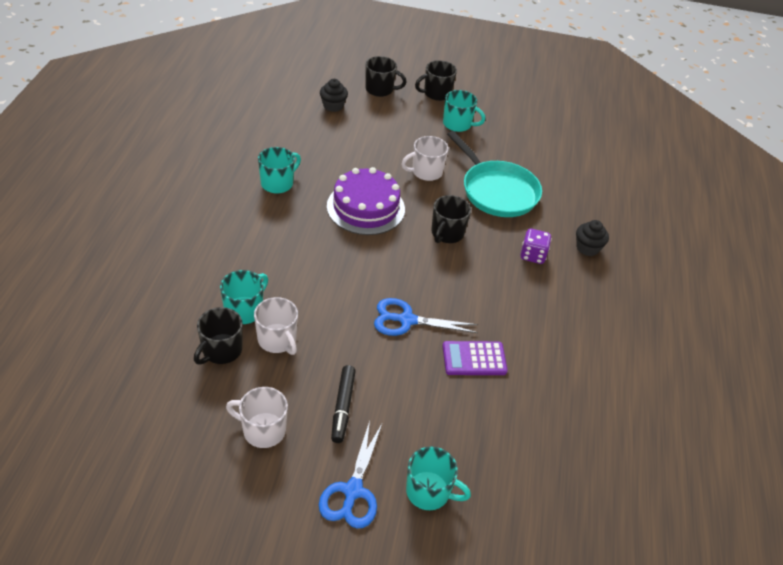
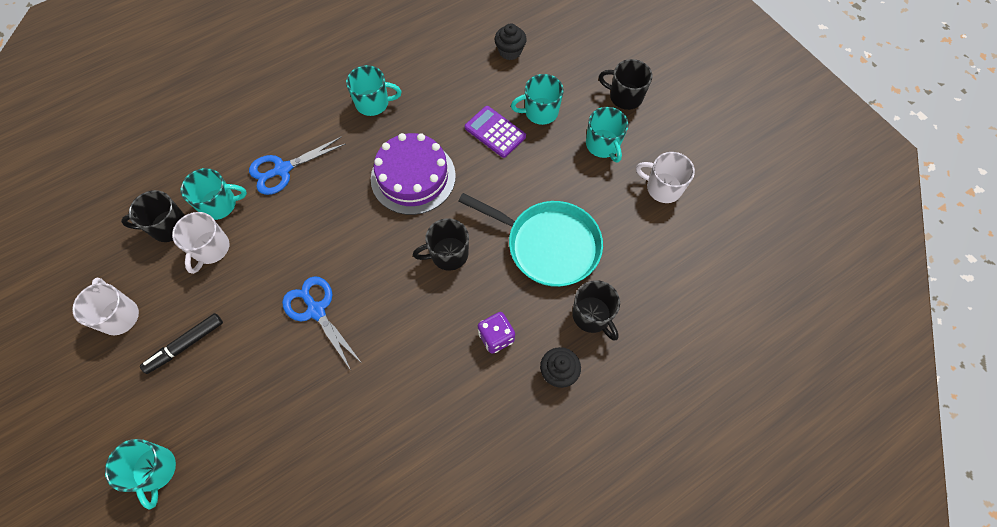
camera: 50 degrees right, 20 degrees up
blue scissors [319,421,383,528] -> blue scissors moved to [249,136,346,195]
black mug [365,56,406,97] -> black mug moved to [572,280,620,341]
white mug [401,136,449,181] -> white mug moved to [636,152,695,203]
purple calculator [442,341,508,375] -> purple calculator moved to [465,106,526,158]
turquoise pan [447,131,542,217] -> turquoise pan turned 75 degrees counterclockwise [458,193,603,287]
none -> turquoise mug [511,74,564,125]

